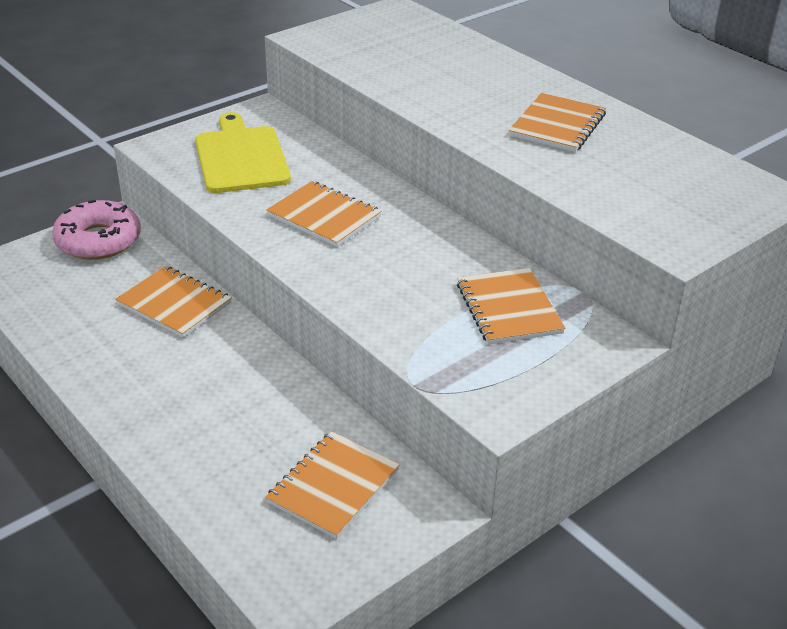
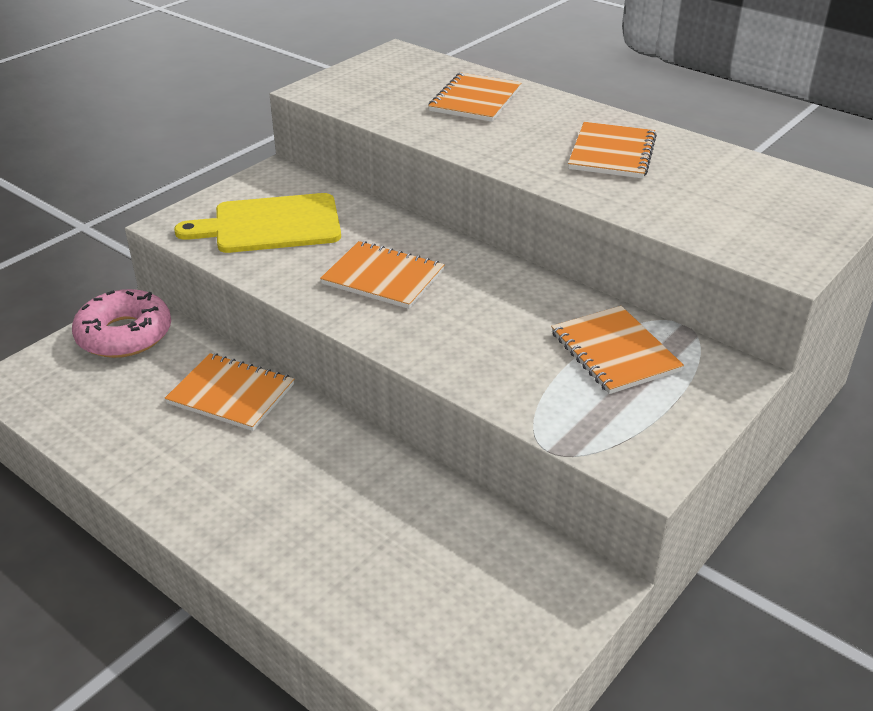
camera: 10 degrees left, 0 degrees up
yellow cutting board [195,112,291,193] -> yellow cutting board turned 75 degrees counterclockwise [174,193,341,253]
orange notebook [266,431,400,539] -> orange notebook moved to [428,73,522,122]

